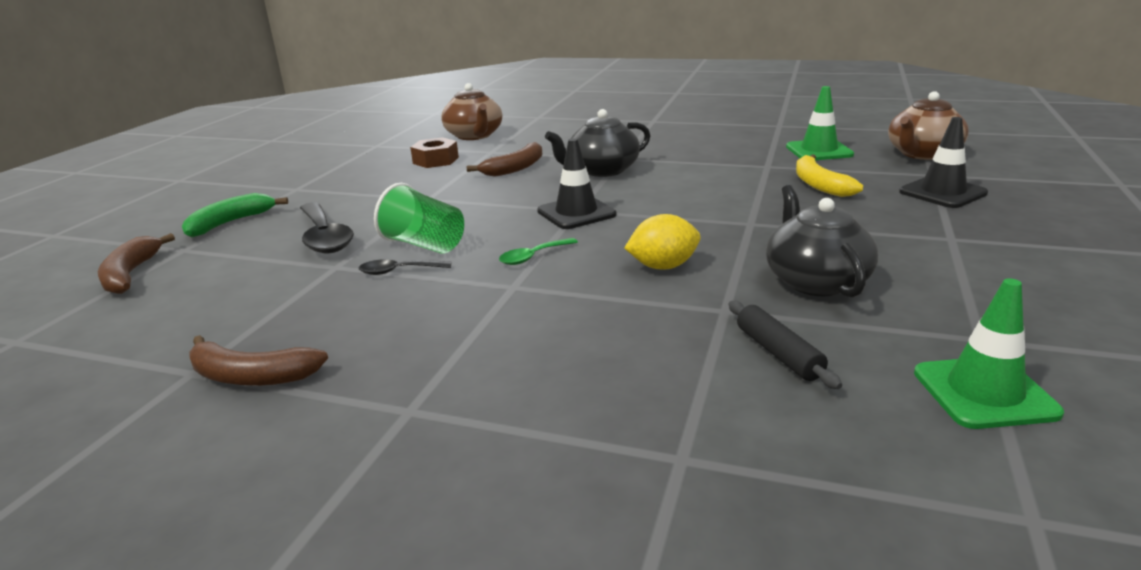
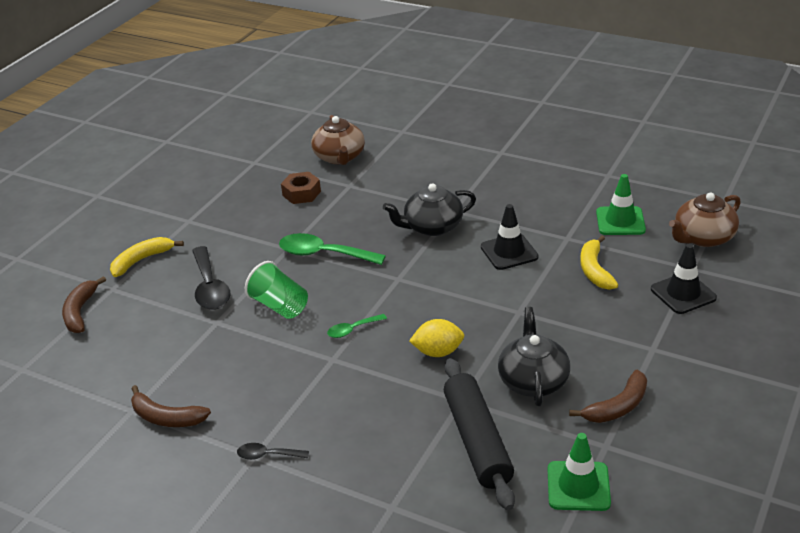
camera: 10 degrees right, 10 degrees up
green banana [182,193,288,238] -> yellow banana [110,237,184,277]
black spoon [359,259,451,275] -> black spoon moved to [237,443,309,460]
brown banana [467,142,543,177] -> brown banana moved to [569,370,647,423]
black traffic cone [537,138,616,229] -> black traffic cone moved to [481,204,539,270]
black rolling pin [728,301,842,389] -> black rolling pin [444,358,515,510], size x1.95
none -> green spoon [279,233,386,265]

